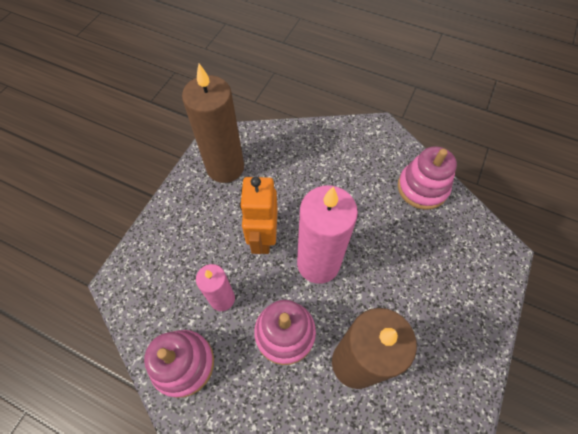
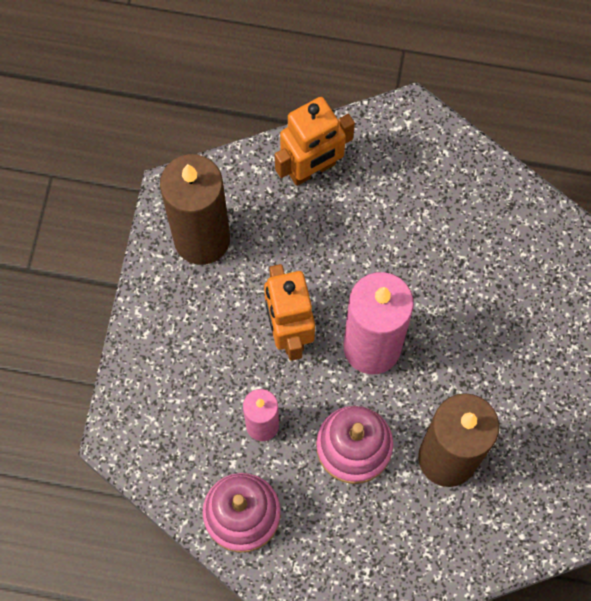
camera: 15 degrees left, 10 degrees up
pink stacking toy [398,146,457,210] -> none
none -> orange robot [275,97,355,186]

